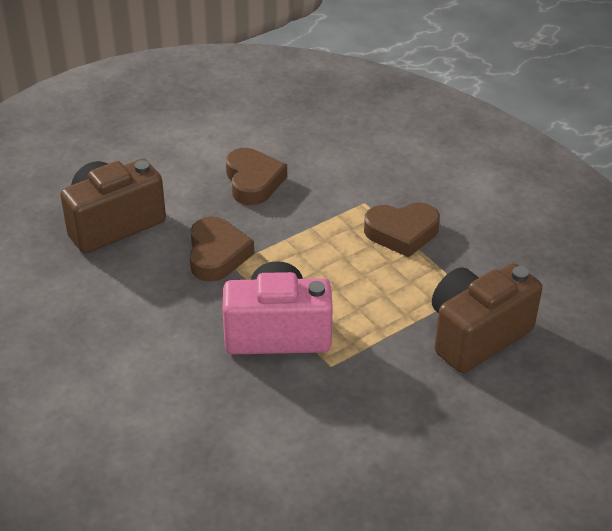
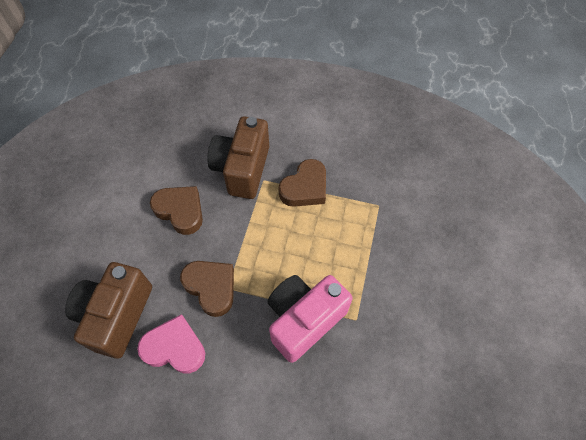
camera: 40 degrees left, 20 degrees up
brown camera [432,263,542,373] -> brown camera moved to [207,116,269,199]
none -> pink heart [137,314,205,374]

